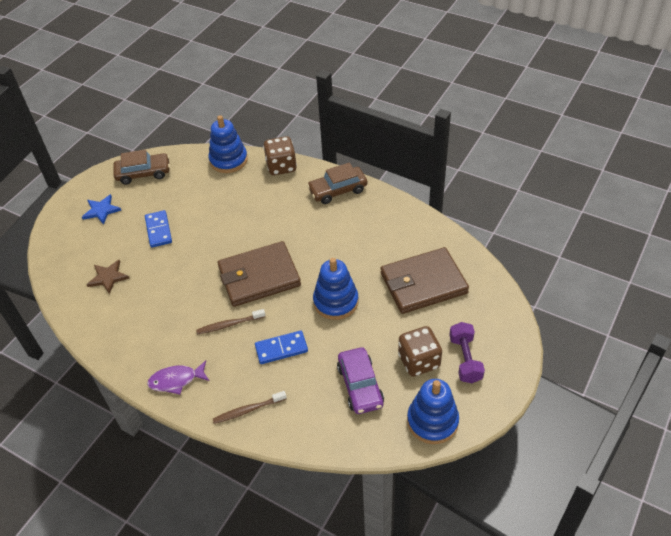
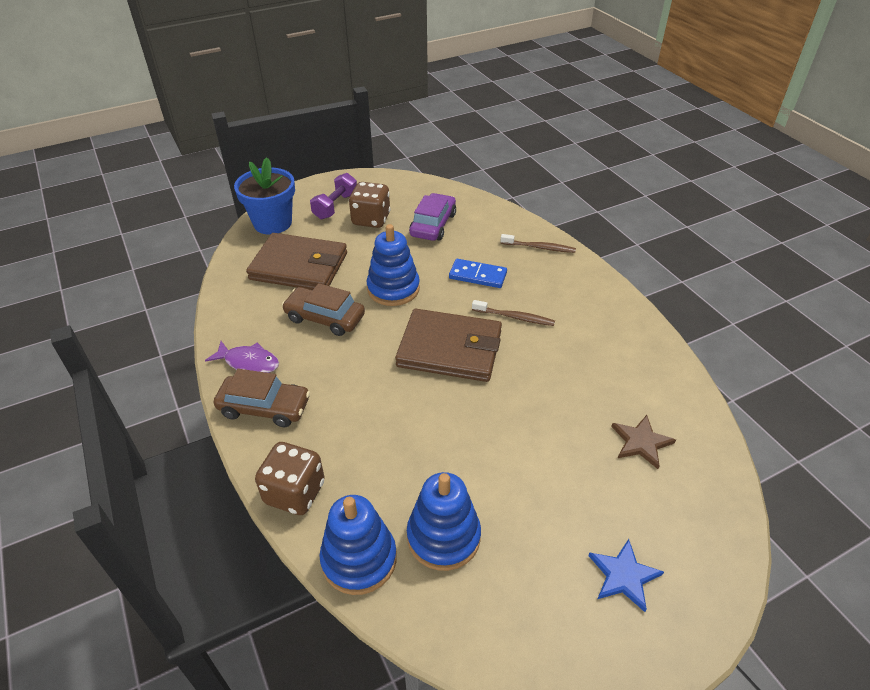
camera: 150 degrees left, 5 degrees down
brown car [113,149,170,185] -> brown car moved to [282,283,365,336]
blue domino [145,210,172,248] -> none
purple fish [147,360,210,395] -> purple fish moved to [205,341,279,373]
blue stacking toy [407,379,459,444] -> blue stacking toy moved to [407,472,481,571]
none -> blue flower pot [234,157,295,235]

